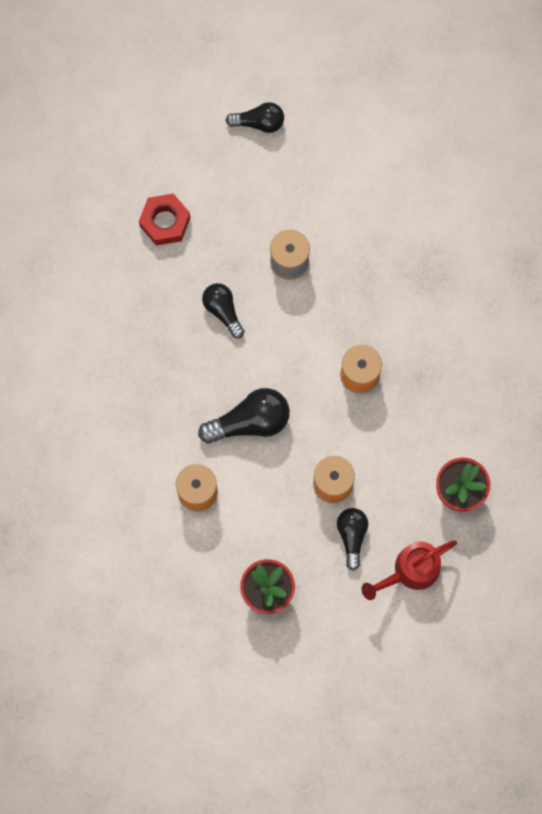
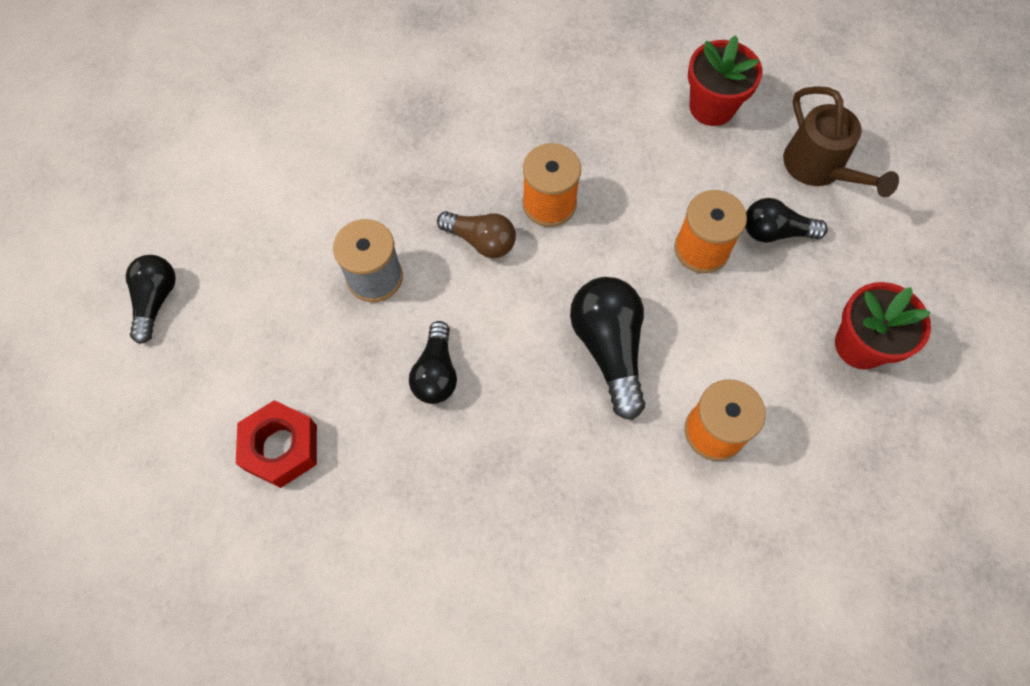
camera: 85 degrees left, 10 degrees down
black light bulb [202,283,245,339] -> black light bulb turned 60 degrees counterclockwise [409,321,457,404]
red watering can [362,540,457,600] -> brown watering can [783,86,899,197]
none -> brown light bulb [437,211,516,258]

